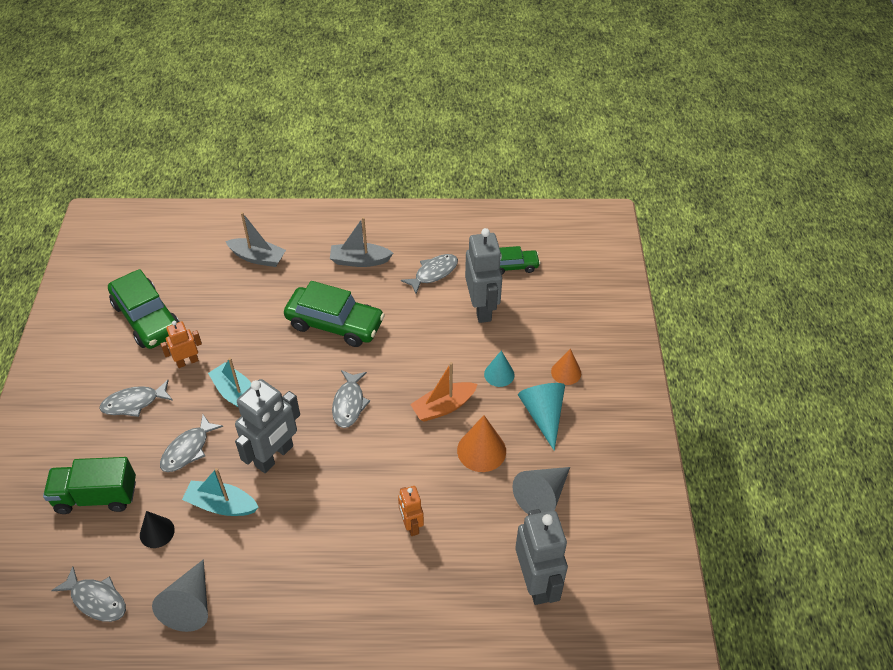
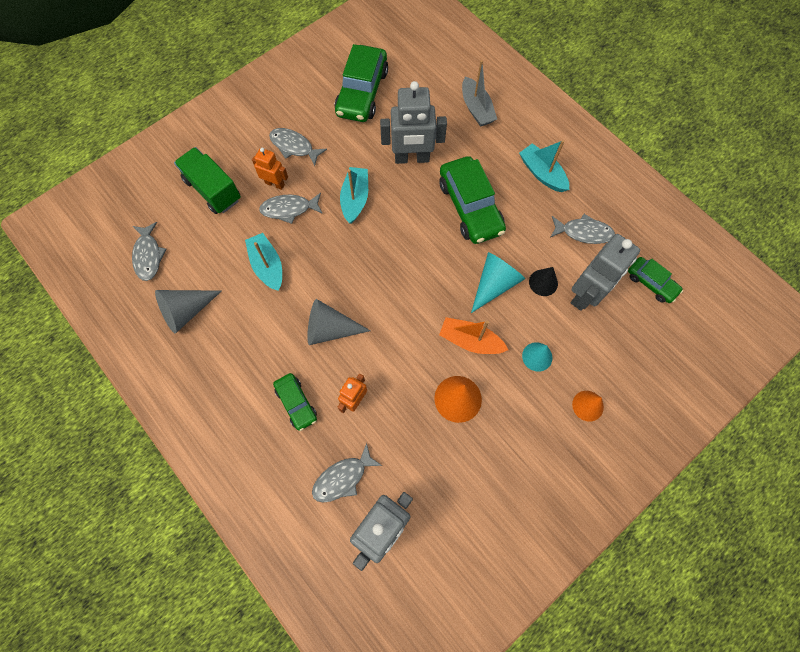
camera: 50 degrees right, 20 degrees up
black cone [140,511,175,548] -> black cone moved to [529,267,558,296]
orange robot [160,321,202,368] -> orange robot moved to [252,148,288,190]
grey robot [235,379,300,473] -> grey robot moved to [380,81,447,164]
grey boat [330,217,393,267] -> turquoise boat [519,140,569,192]
grey fish [332,370,370,428] -> grey fish moved to [312,443,382,503]
grey cone [512,467,570,514] -> grey cone moved to [307,299,371,345]
turquoise cone [518,383,565,451] -> turquoise cone moved to [471,252,525,313]
none -> green car [273,373,317,431]

